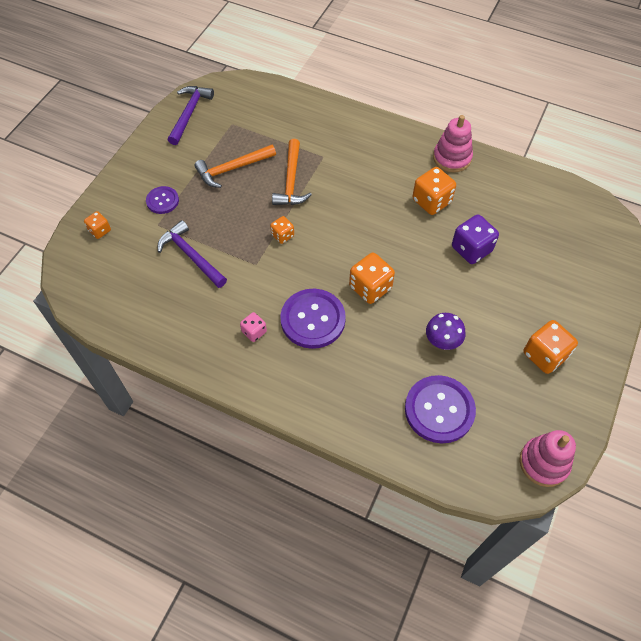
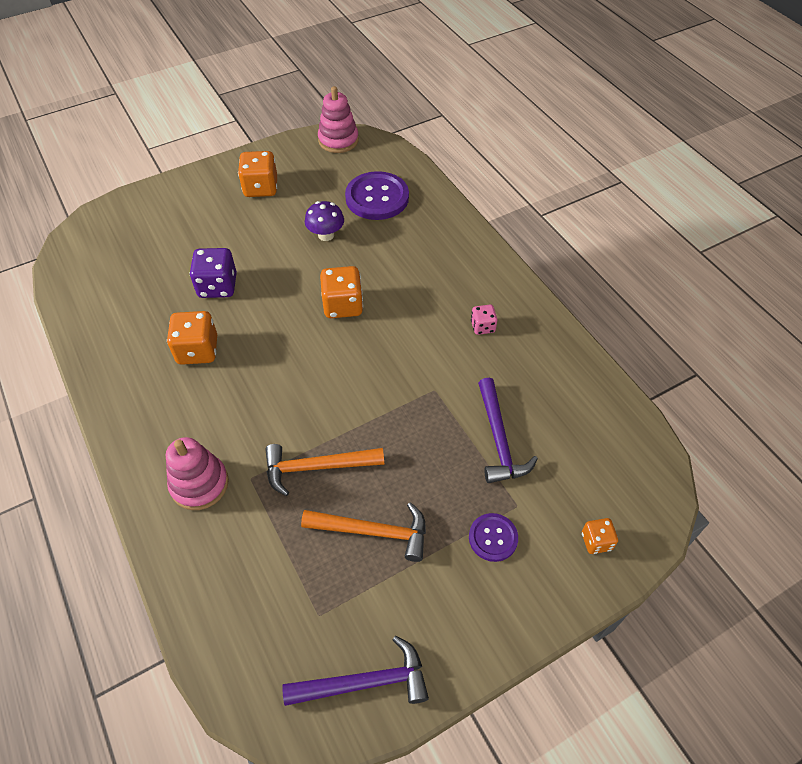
camera: 145 degrees left, 5 degrees down
purple hammer [168,86,214,145] -> purple hammer turned 150 degrees counterclockwise [282,636,429,706]
orange dice [270,216,294,244] -> none
orange hammer [272,139,312,205] -> orange hammer turned 135 degrees counterclockwise [265,444,384,496]
purple button [280,289,346,349] -> none
pink stacking toy [433,115,473,173] -> pink stacking toy moved to [166,437,229,510]

